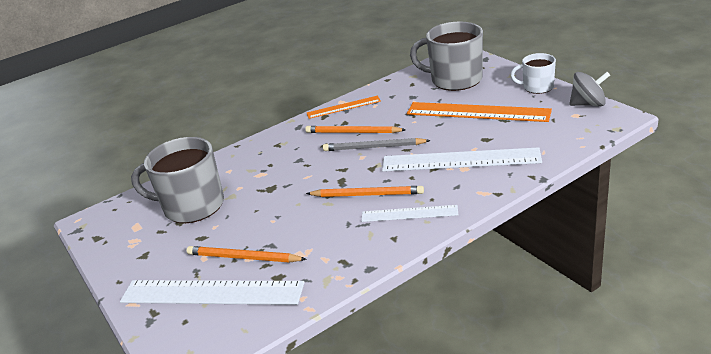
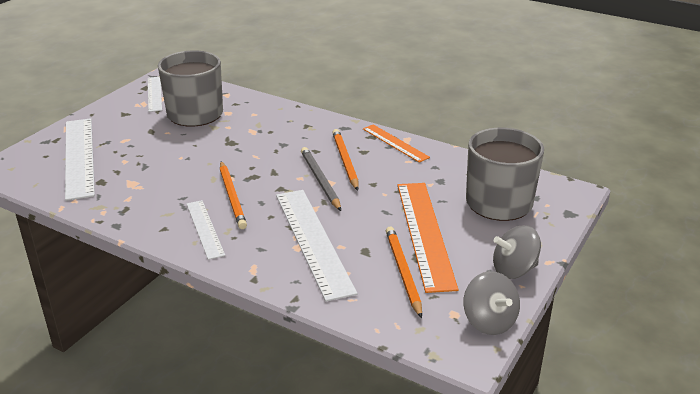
camera: 60 degrees right, 0 degrees up
orange pencil [187,246,307,262] -> orange pencil moved to [386,227,422,319]
white mug [511,53,556,94] -> grey spinning top [493,225,541,279]
none -> white ruler [148,77,162,112]

